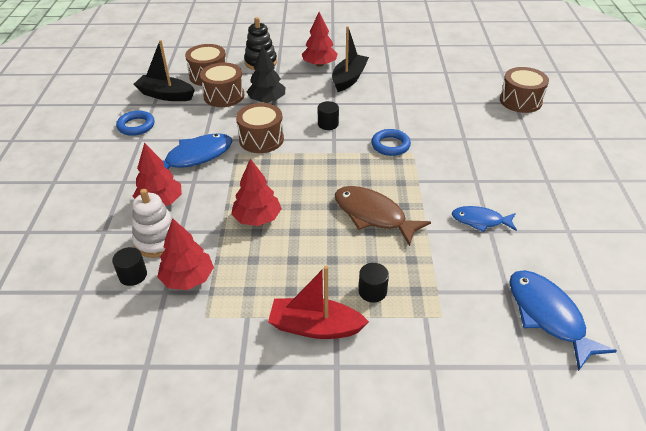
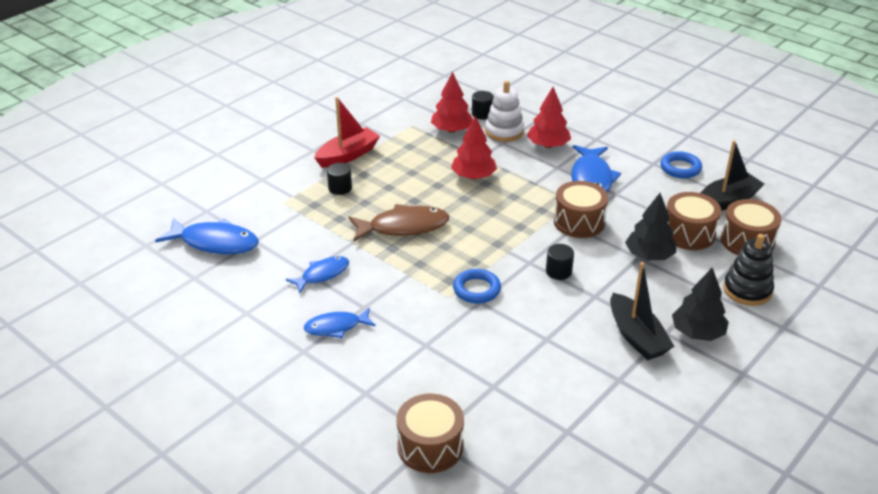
camera: 130 degrees right, 5 degrees down
red tree [302,12,338,67] -> black tree [672,268,729,341]
none -> blue fish [304,308,376,338]

